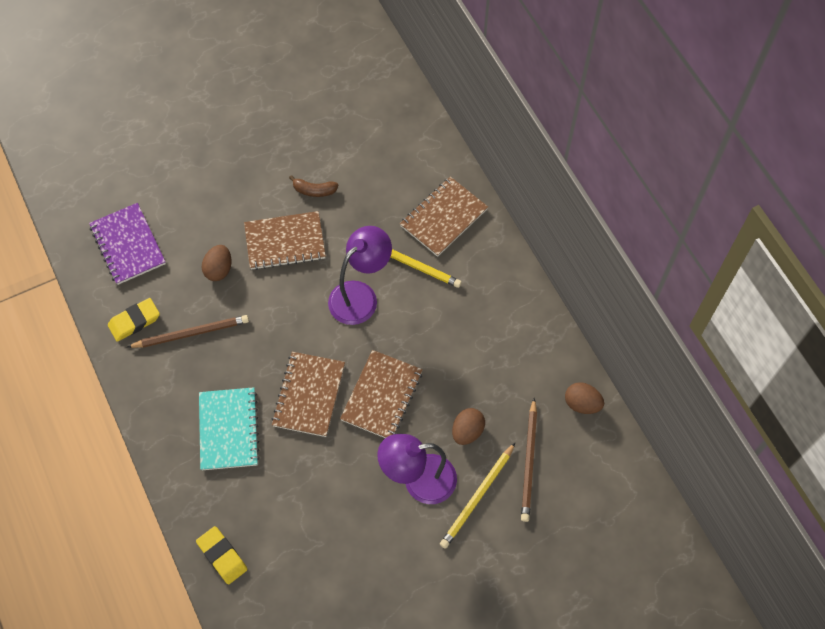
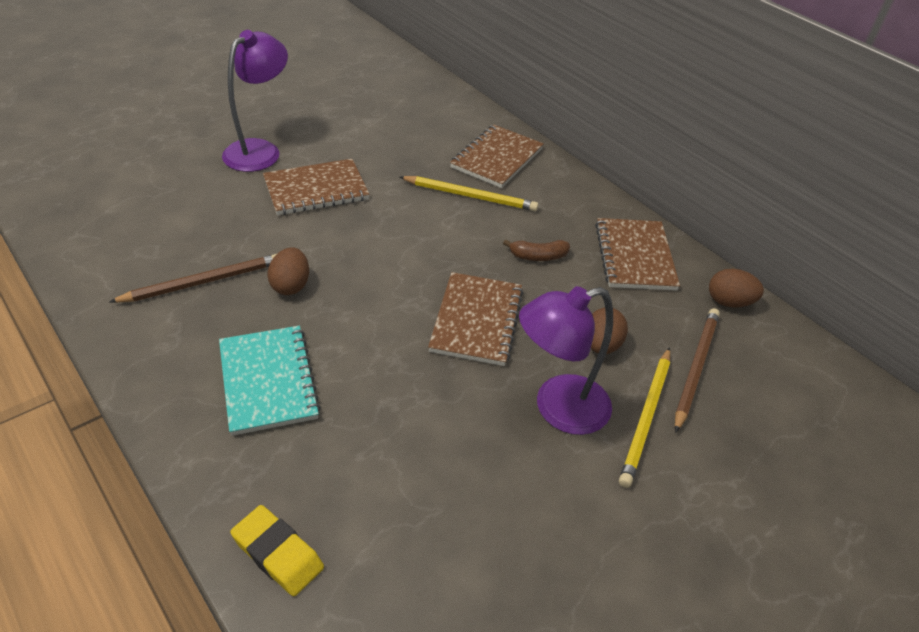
camera: 15 degrees left, 20 degrees down
purple notebook [89,203,166,285] -> none
yellow eraser [108,298,160,342] -> none
brown egg [202,245,231,281] -> brown egg moved to [268,247,309,295]
brown notebook [272,352,345,437] -> brown notebook moved to [595,218,680,291]
brown banana [289,175,338,197] -> brown banana moved to [503,239,570,261]
purple lamp [328,226,392,325] -> purple lamp moved to [222,30,288,172]
brown pencil [521,398,537,522] -> brown pencil turned 150 degrees counterclockwise [675,308,720,433]

